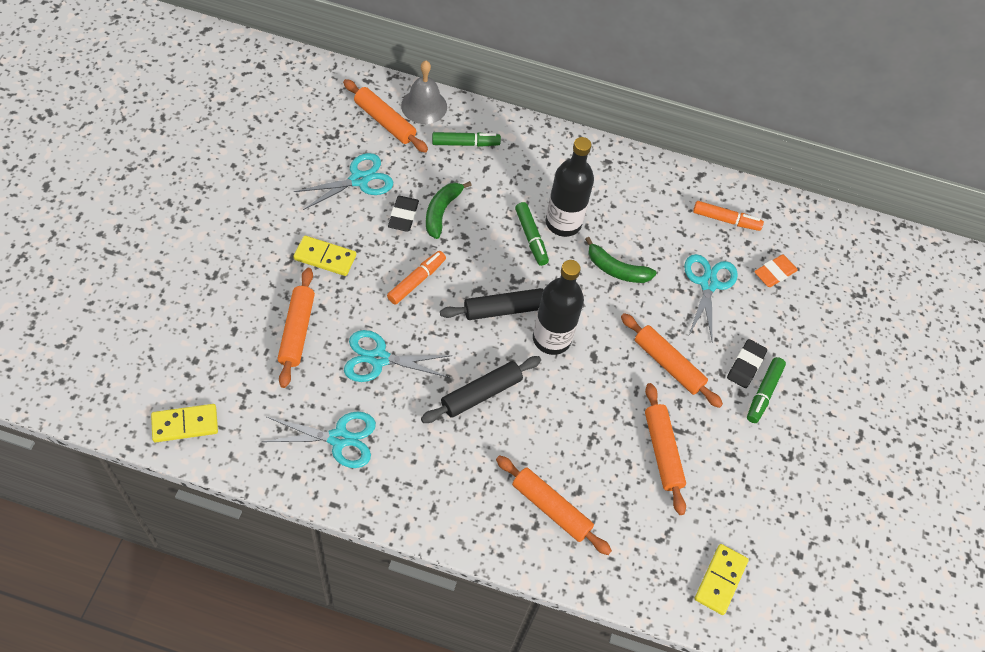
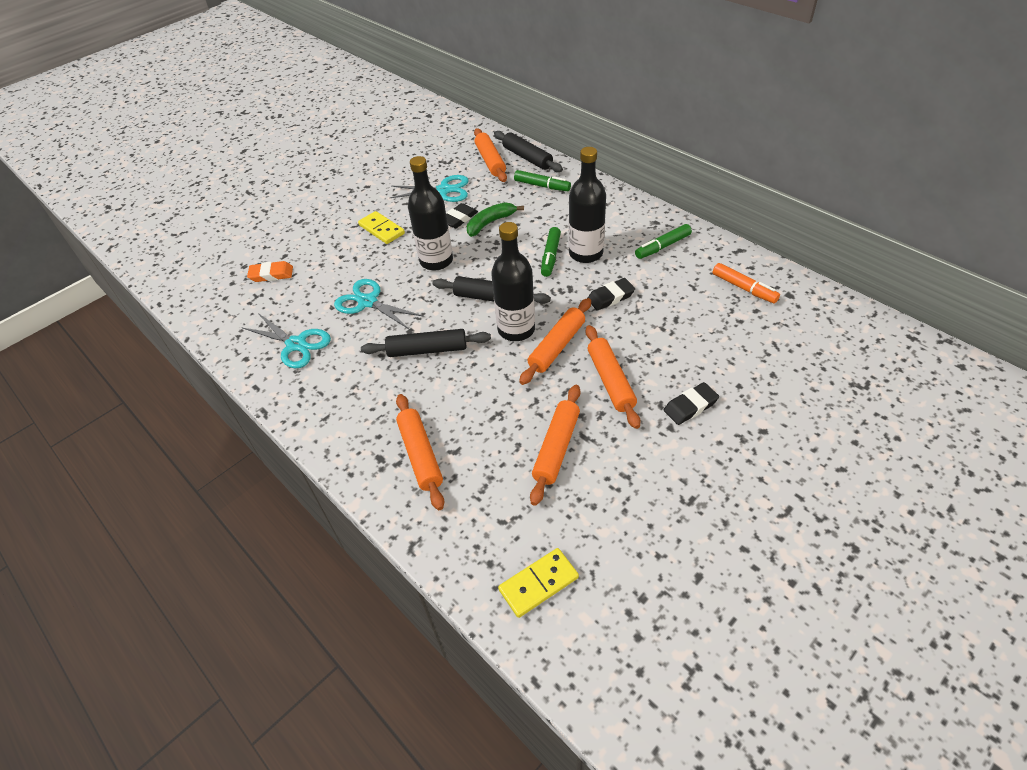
camera: 40 degrees right, 10 degrees down
yellow domino [151,404,218,442] -> none
orange rolling pin [278,268,315,388] -> orange rolling pin moved to [519,298,591,385]
orange marker [387,251,446,305] -> black bottle [408,156,453,271]
grey bell [401,61,447,124] -> black rolling pin [494,131,563,172]
green banana [585,237,657,283] -> black eraser [588,278,635,310]
turquoise scissors [684,254,738,340] -> none
green marker [747,357,786,423] -> green marker moved to [635,224,692,259]
orange eraser [754,254,798,287] -> orange eraser moved to [247,261,293,282]

